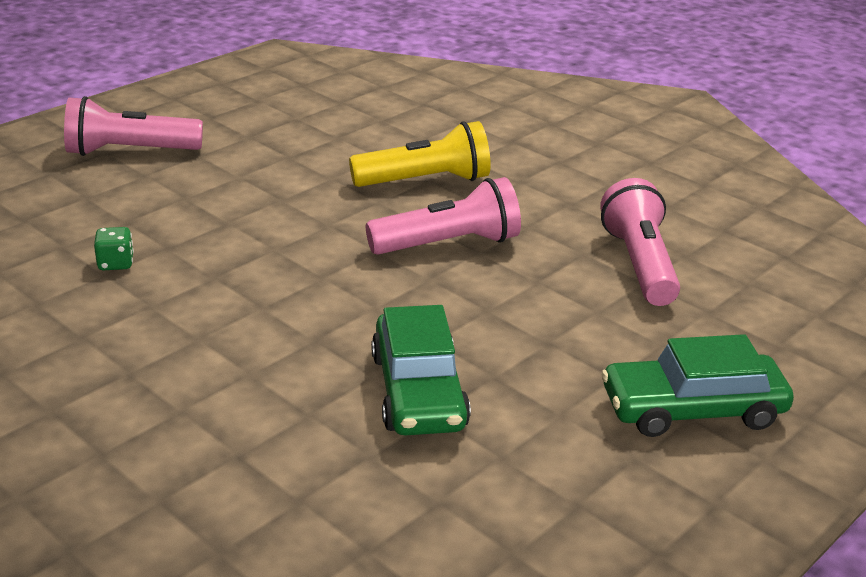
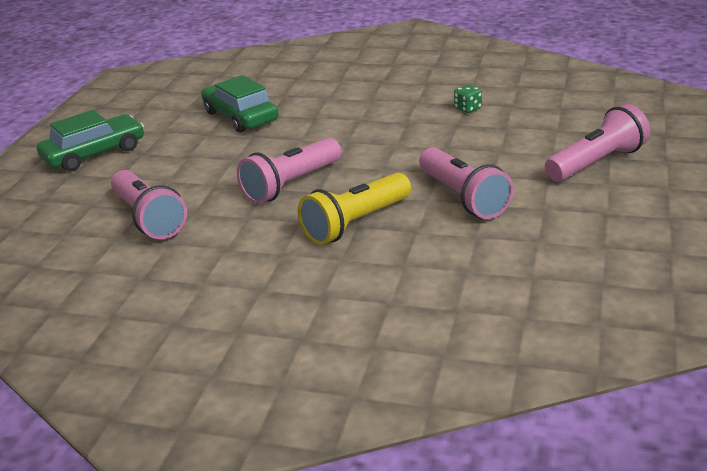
camera: 155 degrees right, 0 degrees up
none -> pink flashlight [419,147,514,219]

